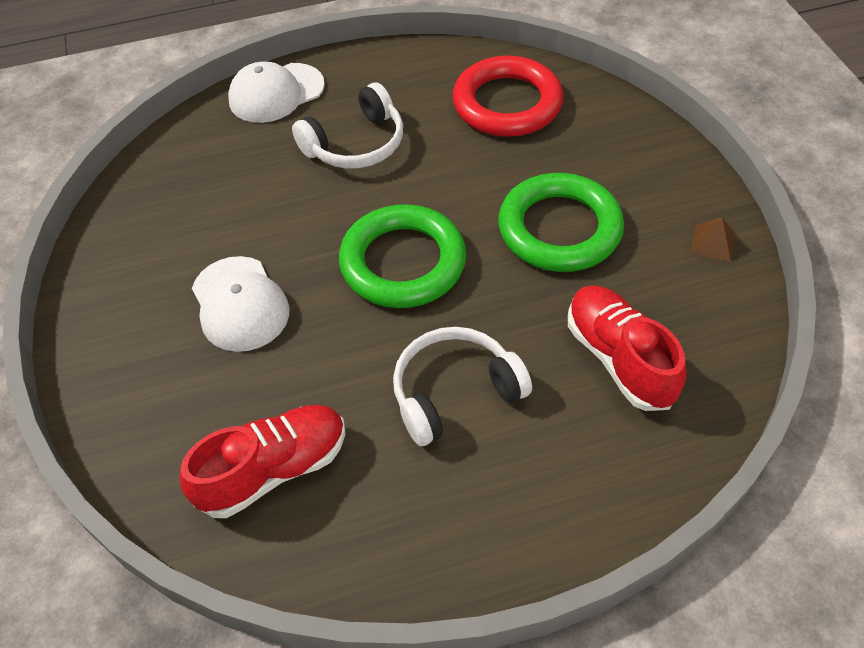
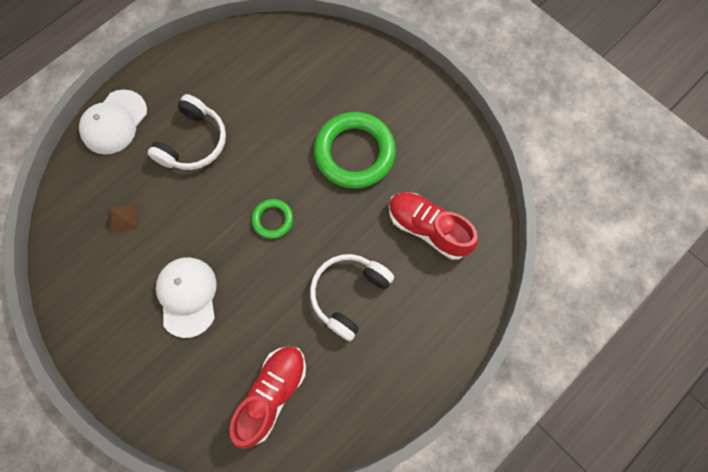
camera: 30 degrees left, 20 degrees up
white cap [192,256,289,352] -> white cap turned 135 degrees counterclockwise [156,257,217,338]
green ring [339,204,466,308] -> green ring [252,199,293,239], size x0.49
red ring [452,56,563,137] -> none
brown pyramid [691,217,735,262] -> brown pyramid moved to [110,204,137,233]

